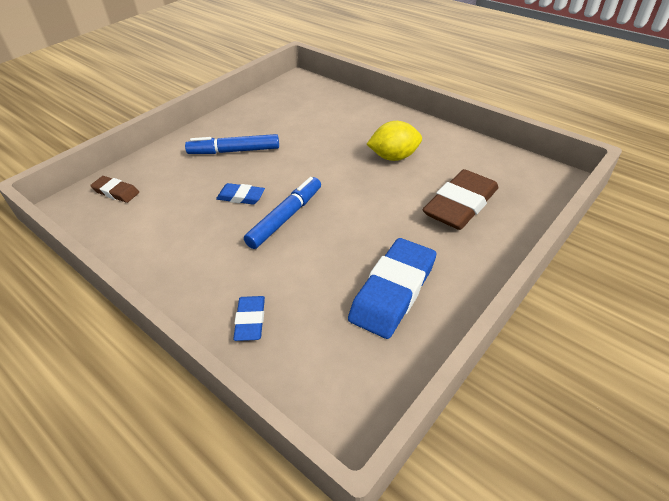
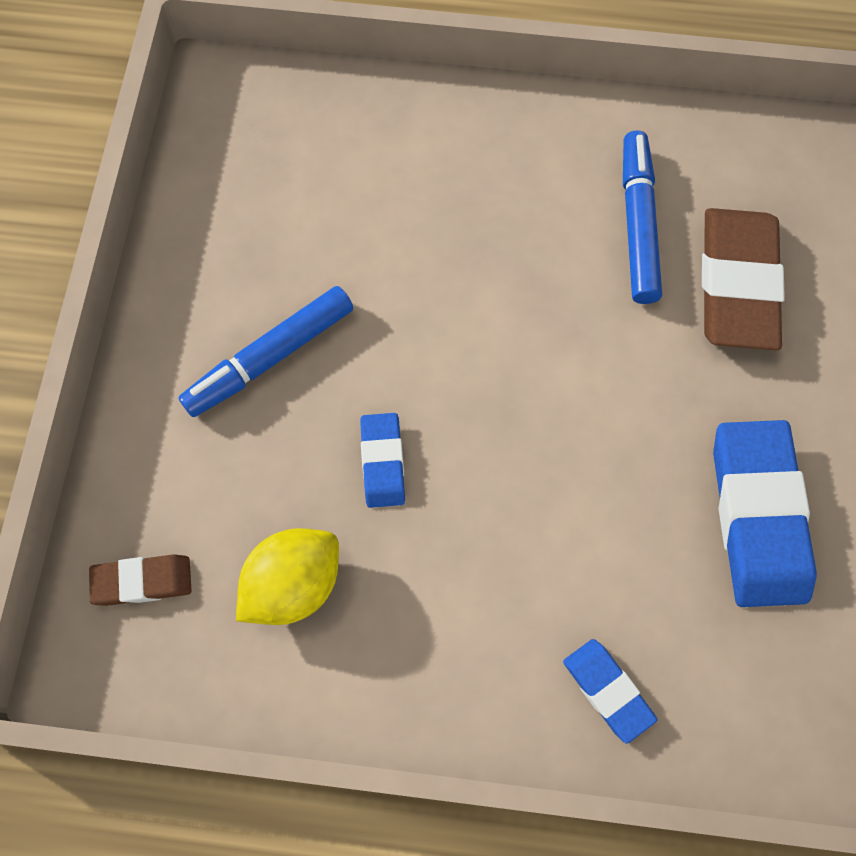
camera: 35 degrees left, 25 degrees up
blue eraser [216,183,265,205] -> blue eraser turned 75 degrees counterclockwise [360,413,405,508]
blue marker [244,177,321,249] -> blue marker moved to [623,130,662,304]
yellow lemon [367,121,422,161] -> yellow lemon moved to [236,528,339,625]

